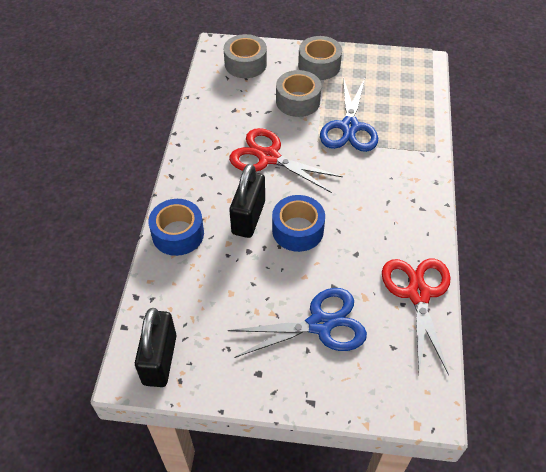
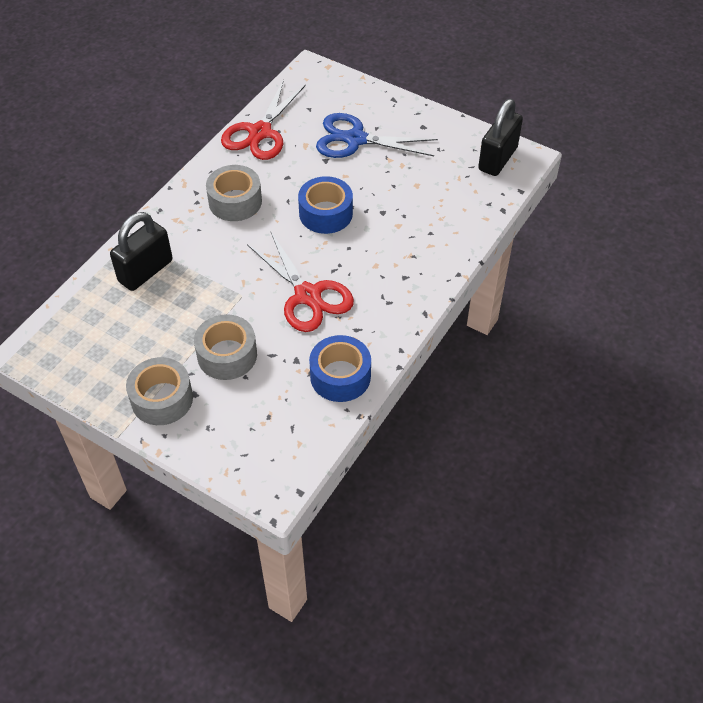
camera: 155 degrees left, 0 degrees up
blue tape [148,199,204,256] -> blue tape moved to [309,335,371,402]
grey tape [224,34,267,78] -> grey tape moved to [206,165,262,221]
black padlock [229,164,265,238] -> black padlock moved to [110,212,173,291]
blue scissors [320,77,378,152] -> none

